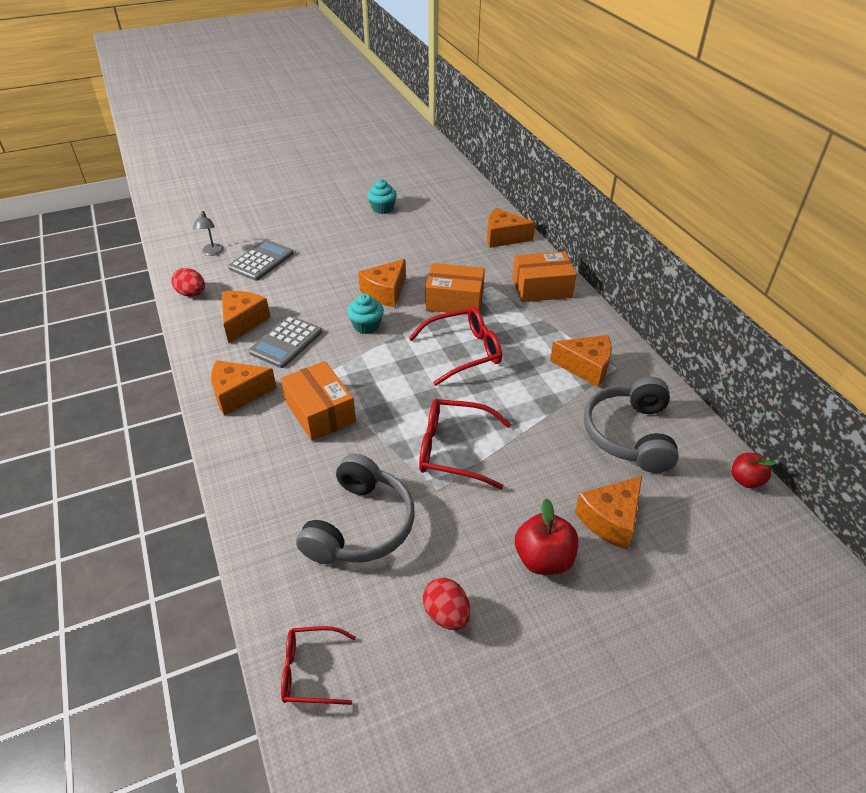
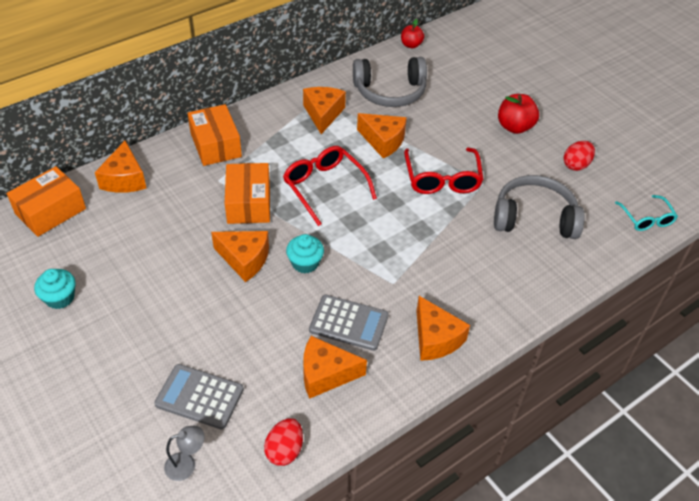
camera: 105 degrees left, 5 degrees up
orange box [281,361,356,441] -> orange box moved to [7,166,86,237]
red glasses [281,626,356,705] -> turquoise glasses [615,195,678,231]
orange cheese [575,476,642,550] -> orange cheese moved to [357,113,407,158]

